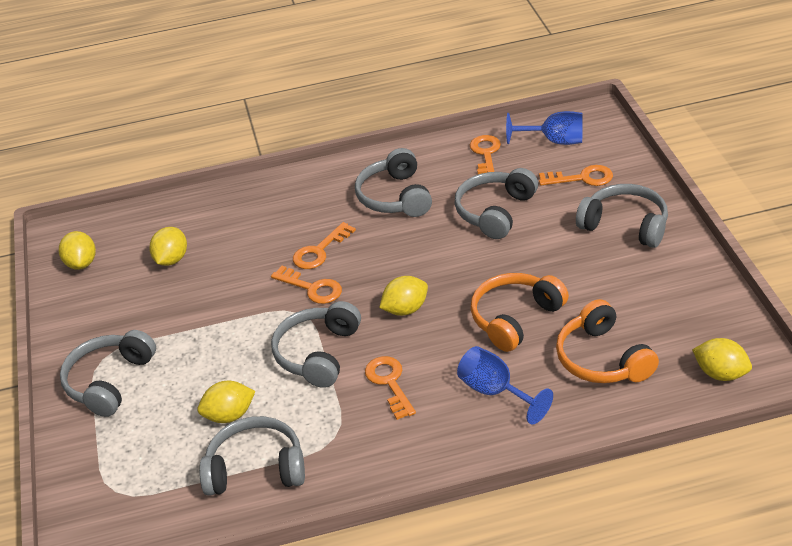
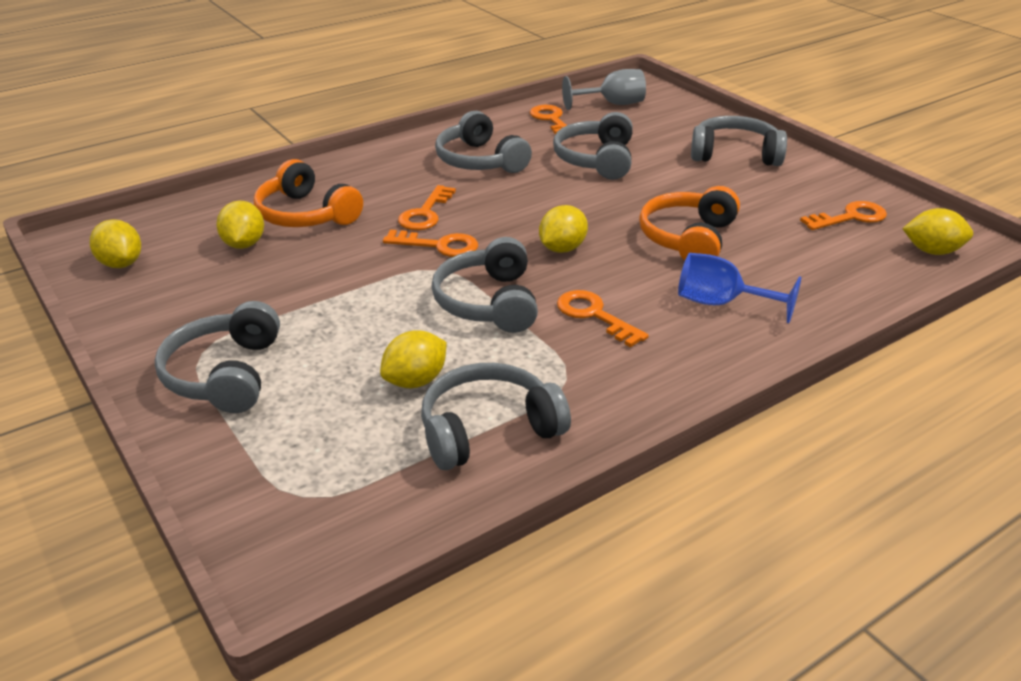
camera: 25 degrees left, 5 degrees down
blue goblet [506,111,583,145] -> grey goblet [562,69,646,110]
orange key [539,165,613,186] -> orange key moved to [800,201,887,230]
orange headphones [556,299,659,383] -> orange headphones moved to [254,159,363,227]

